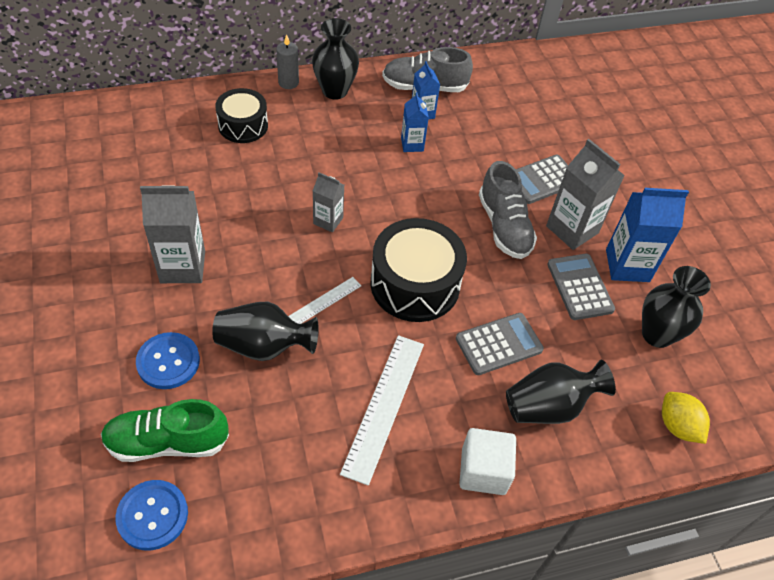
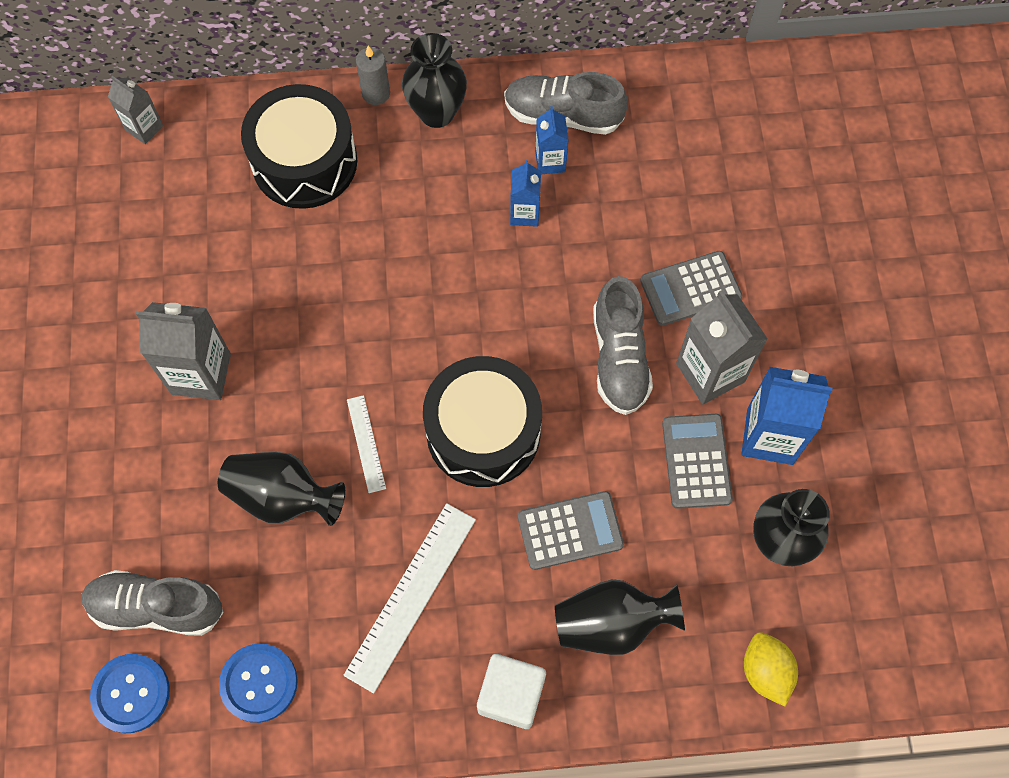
camera: 15 degrees right, 15 degrees up
green shoe [101,399,229,462] -> grey shoe [82,570,224,636]
blue button [136,332,200,389] -> blue button moved to [219,644,298,723]
black drum [215,88,268,143] -> black drum [241,84,357,209], size x1.60
white ruler [288,277,361,324] -> white ruler turned 75 degrees counterclockwise [347,395,386,493]
grey carton [313,172,344,232] -> grey carton moved to [108,76,163,144]

